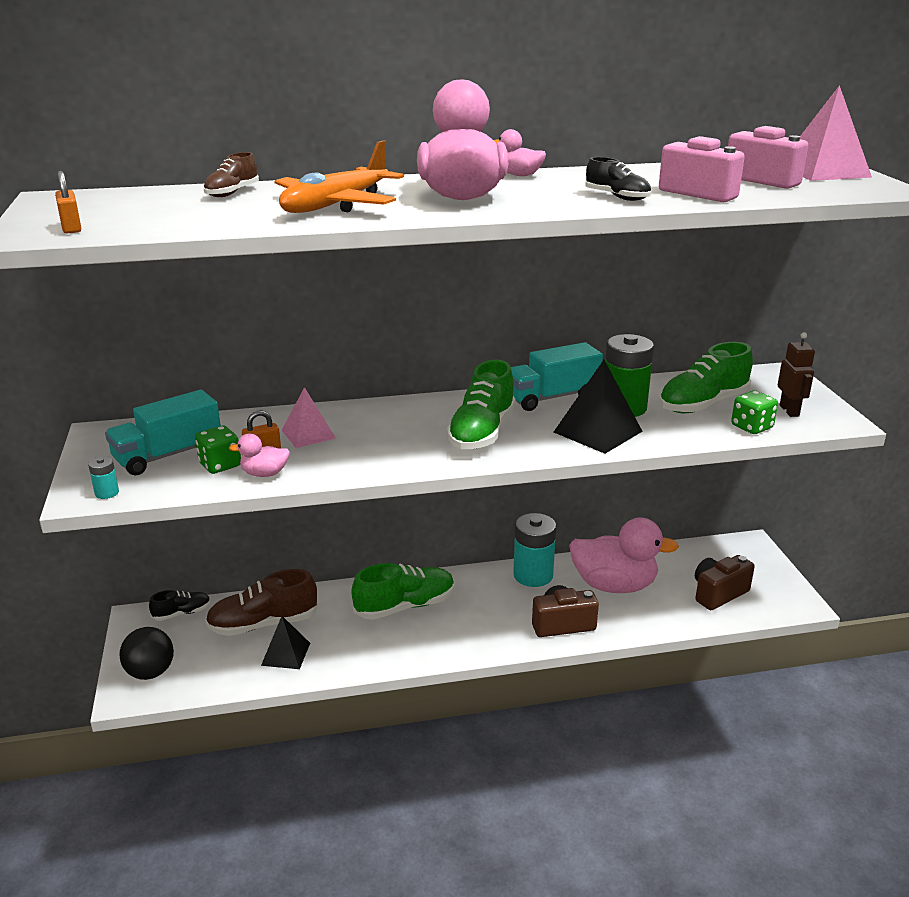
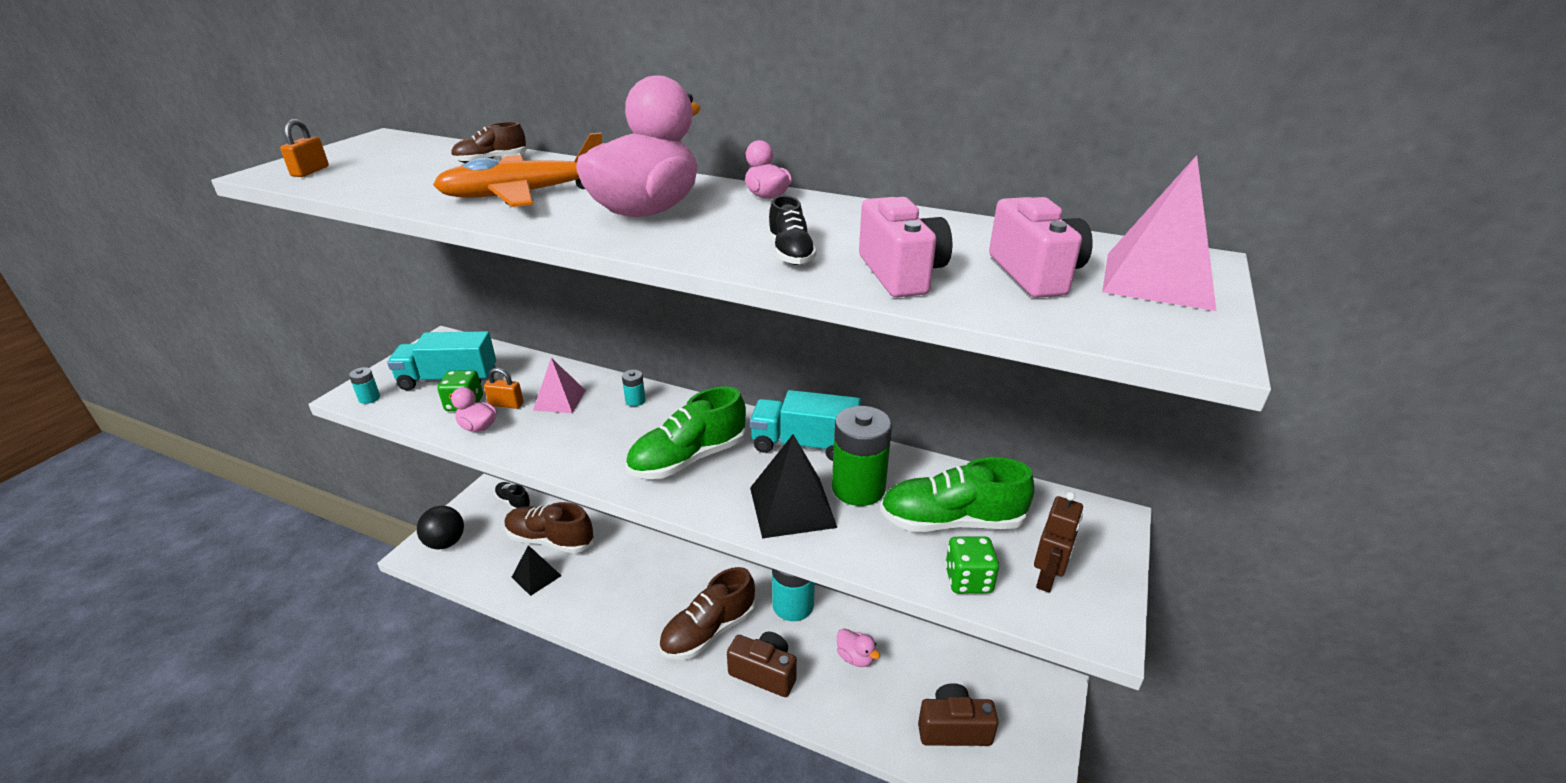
camera: 35 degrees right, 5 degrees up
black shoe [149,590,211,621] -> black shoe turned 150 degrees counterclockwise [494,482,531,509]
green shoe [352,563,454,620] -> none
pink duck [569,518,679,593] -> pink duck [837,628,880,667], size x0.44
none -> turquoise battery [622,370,645,406]
none -> brown shoe [659,567,756,660]

